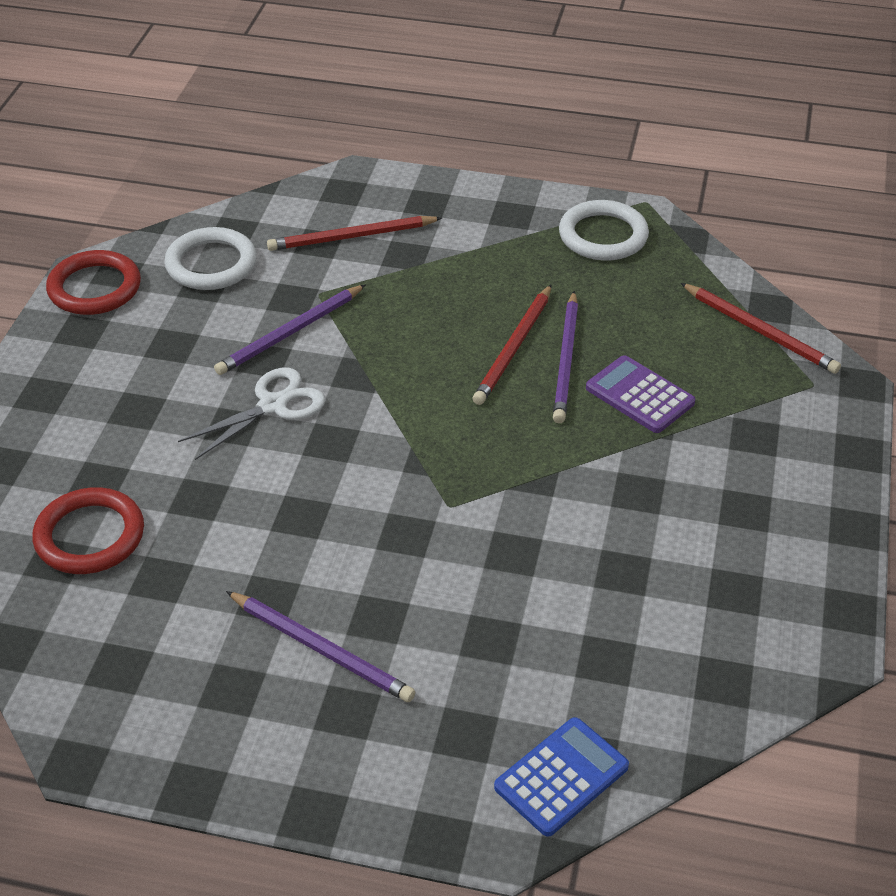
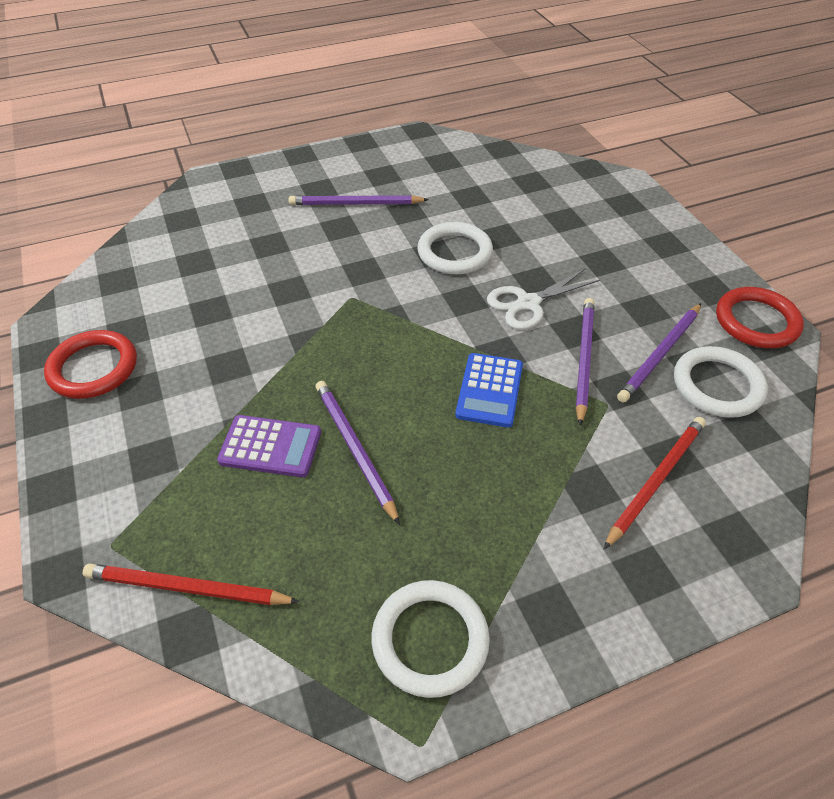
camera: 145 degrees right, 5 degrees up
red ring [32,487,144,574] -> red ring moved to [44,330,137,399]
white scissors [178,368,325,460] -> white scissors turned 45 degrees clockwise [487,268,600,330]
red pencil [473,284,552,405] -> none
blue calculator [494,717,629,837] -> blue calculator moved to [455,353,523,428]
none -> white ring [417,222,493,275]
none -> purple pencil [617,303,701,402]

